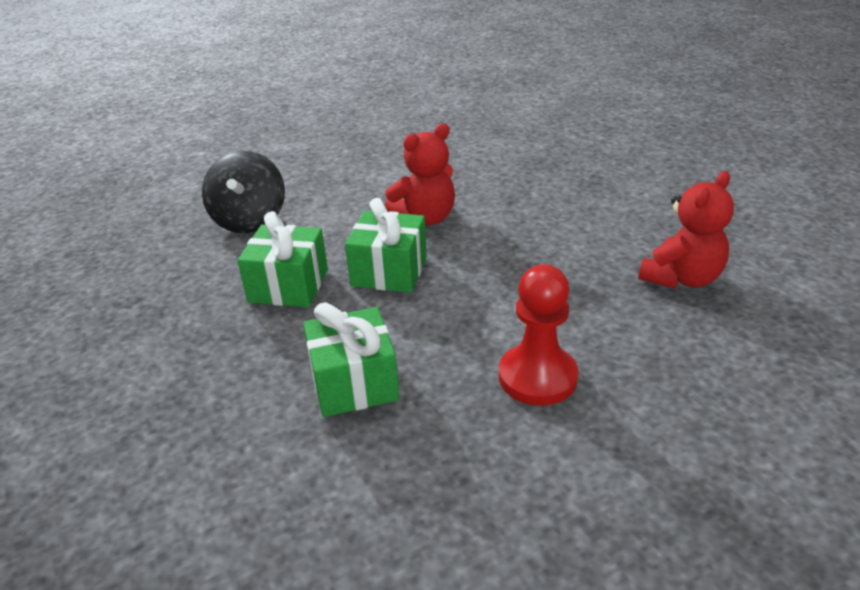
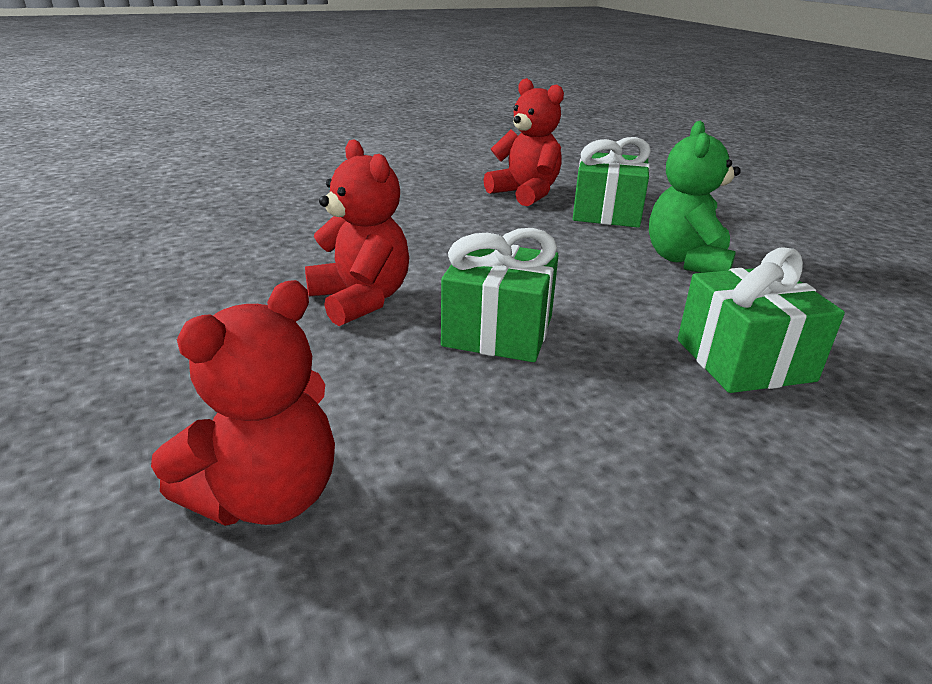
camera: 90 degrees left, 5 degrees down
black spinning top [202,151,285,233] -> red teddy bear [151,280,335,526]
green gift [237,211,328,307] -> green gift moved to [573,137,651,228]
red pawn [499,264,578,406] -> green teddy bear [649,121,741,273]

